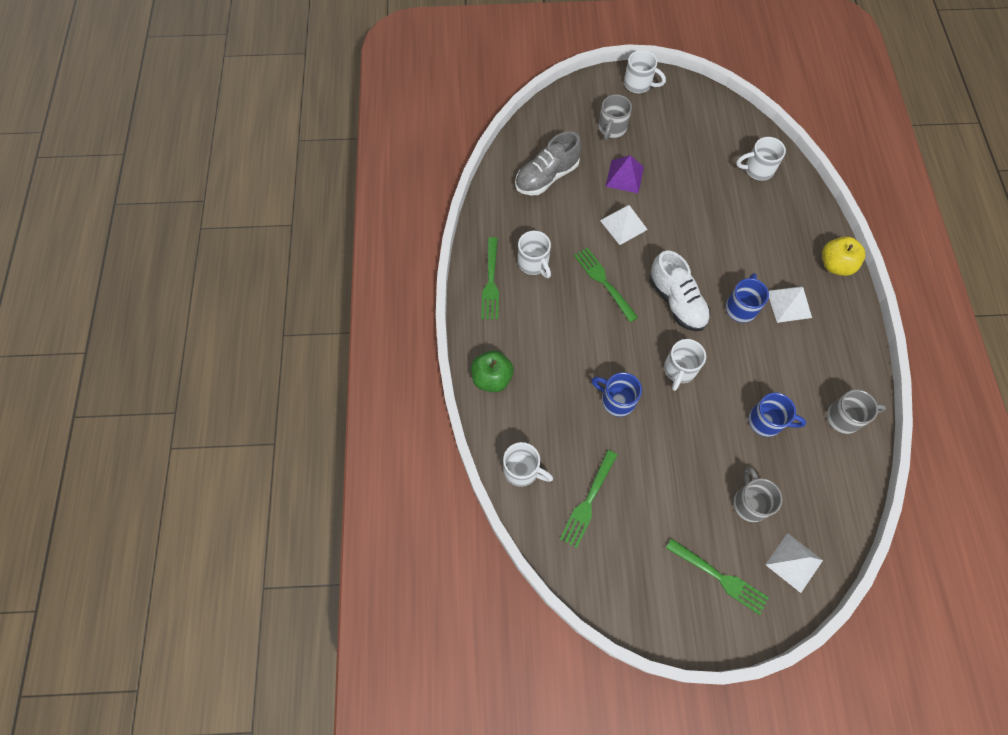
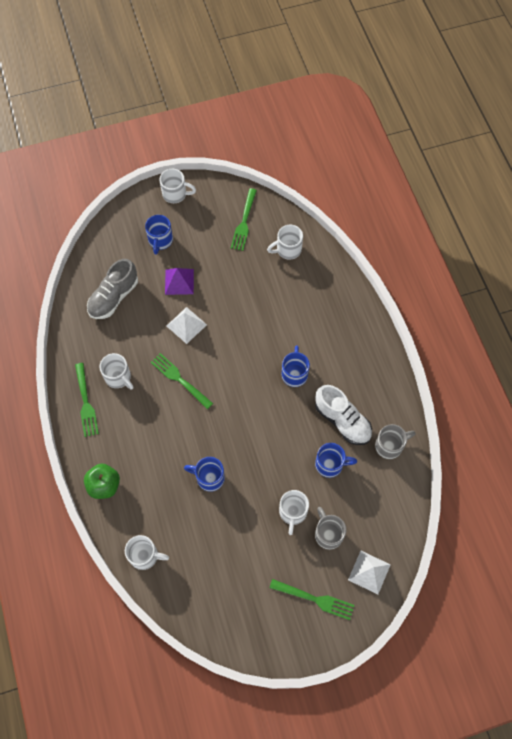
camera: 15 degrees left, 0 degrees up
green fork [560,450,617,548] -> green fork moved to [231,188,257,251]
grey mug [599,94,632,140] -> blue mug [145,215,173,255]
white shoe [649,251,710,331] -> white shoe moved to [315,385,372,445]
white mug [664,339,706,391] -> white mug moved to [279,490,309,535]
white pyramid [769,286,812,323] -> none
yellow apple [822,236,865,276] -> none

